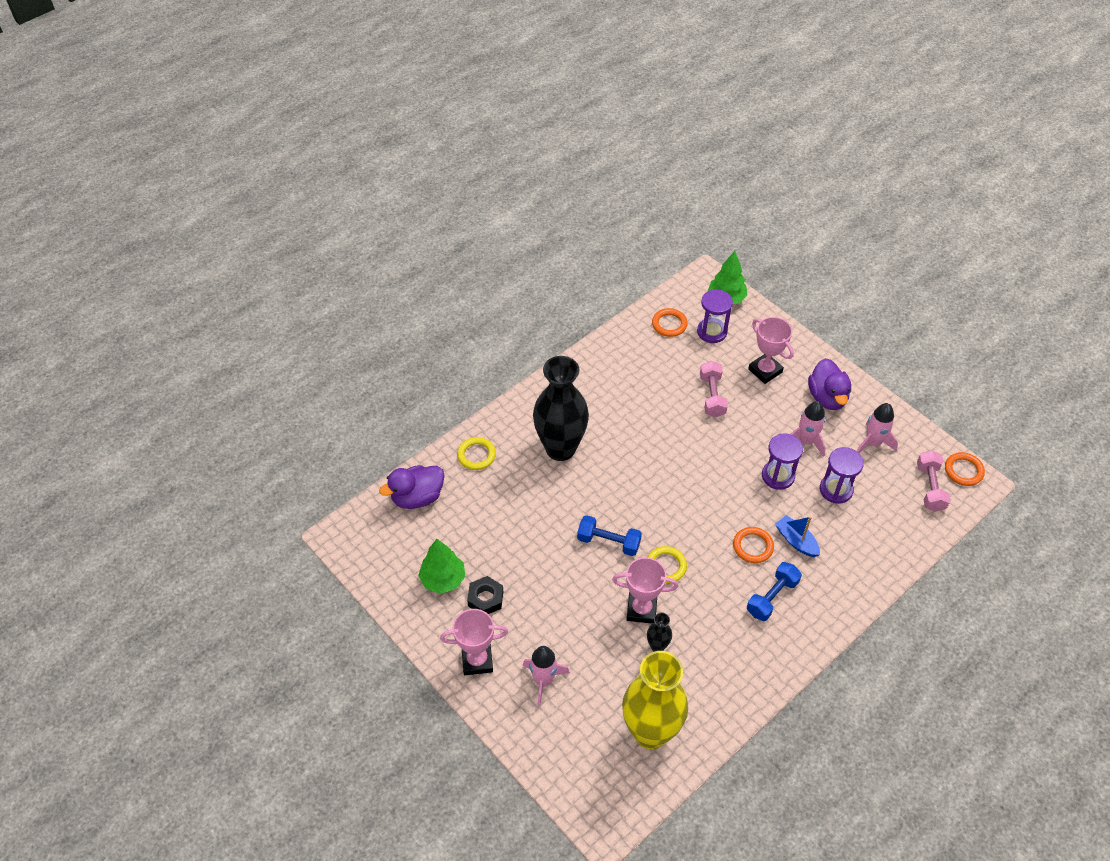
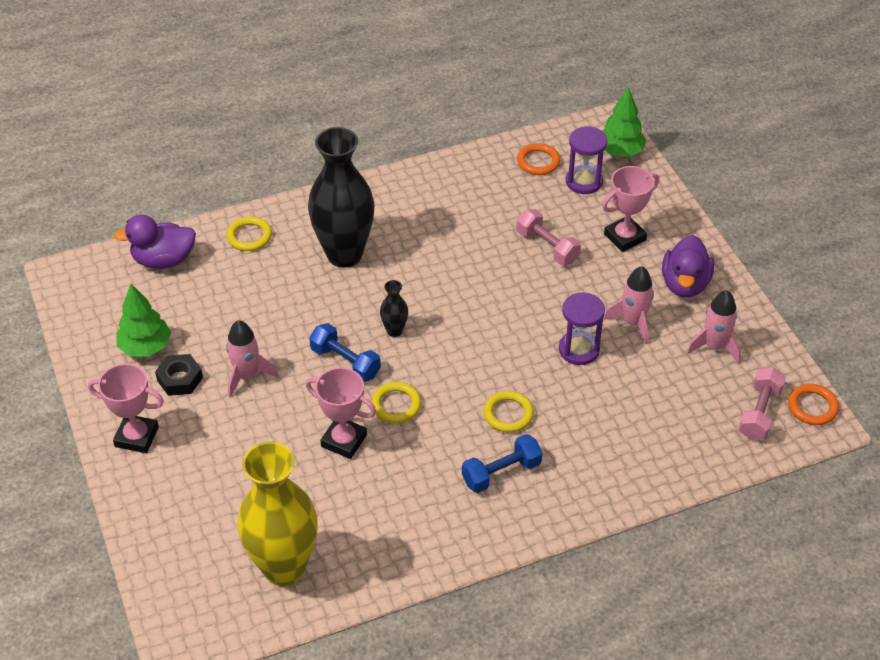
camera: 20 degrees right, 5 degrees down
pink rocket [523,646,570,706] -> pink rocket moved to [226,320,278,398]
black vase [647,612,672,651] -> black vase moved to [380,280,408,337]
pink dumbbell [700,361,728,417] -> pink dumbbell turned 60 degrees counterclockwise [516,209,581,265]
orange ring [733,527,774,563] -> yellow ring [483,391,534,433]
pink trophy [748,317,794,384] -> pink trophy turned 75 degrees clockwise [602,166,659,252]
blue boat [775,515,820,557] -> none
purple hourglass [820,447,864,504] -> none

